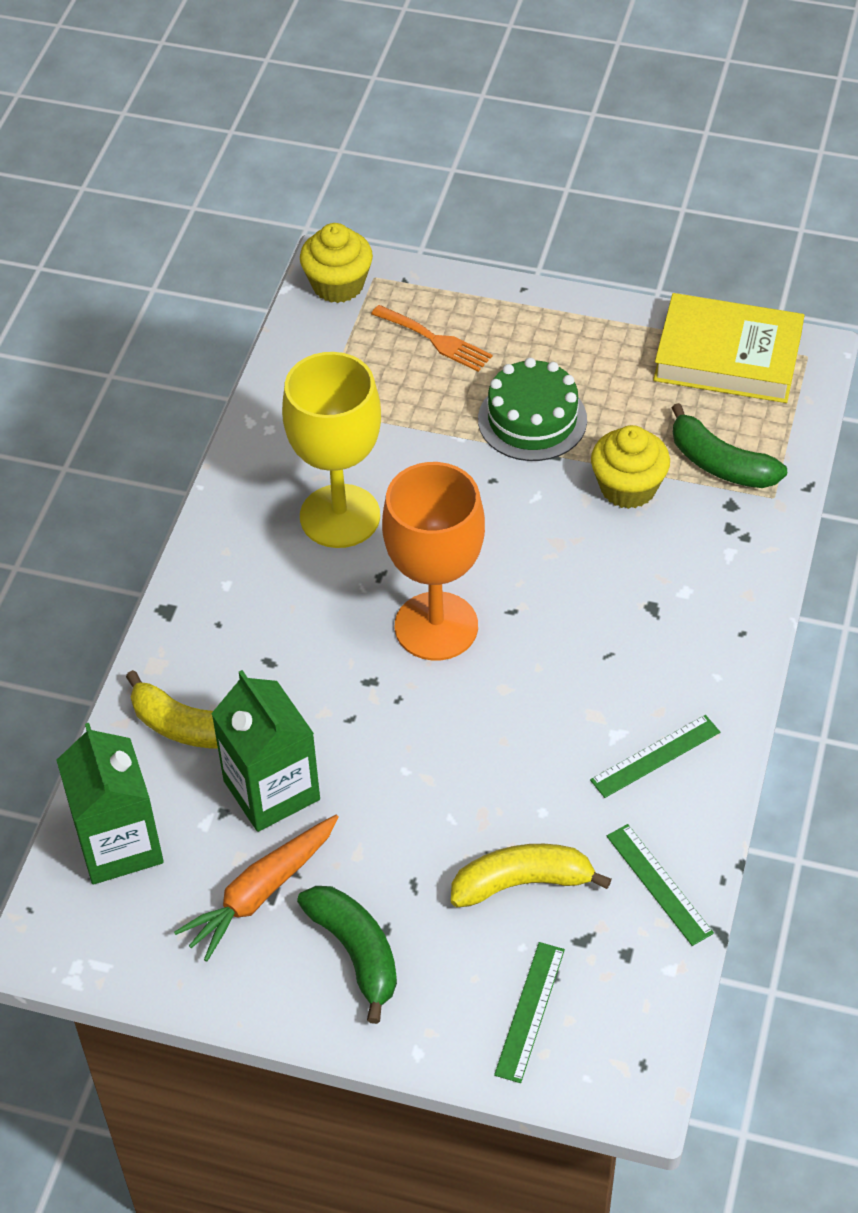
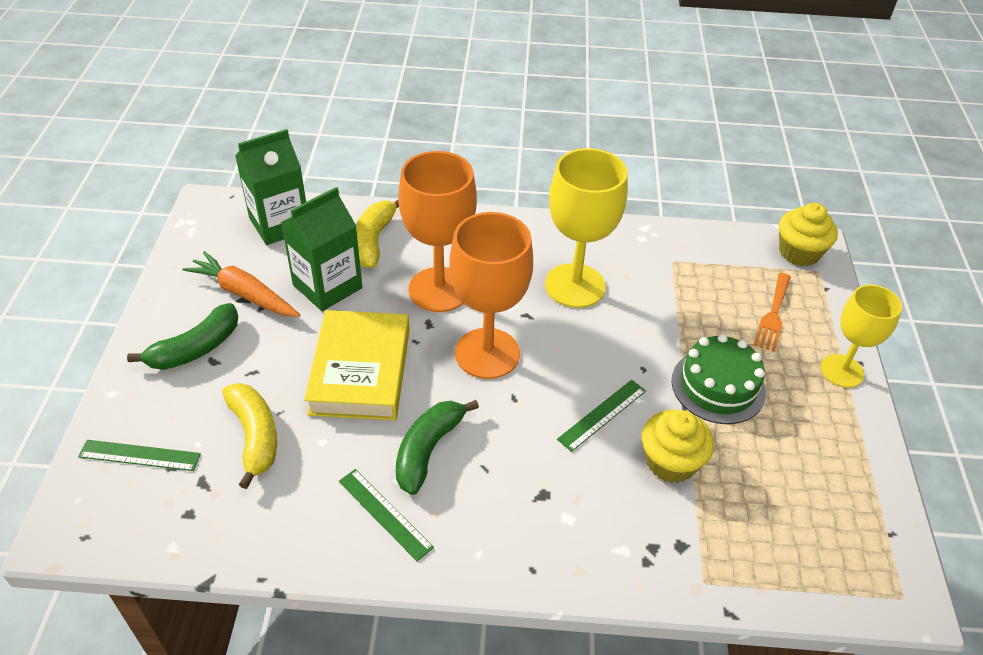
camera: 75 degrees right, 5 degrees down
green ruler [607,824,714,946] -> green ruler moved to [557,380,646,452]
yellow book [653,293,804,403] -> yellow book moved to [304,310,410,420]
green banana [672,403,787,488] -> green banana moved to [396,400,479,495]
none -> orange goblet [398,151,477,312]
none -> yellow goblet [821,285,902,388]

